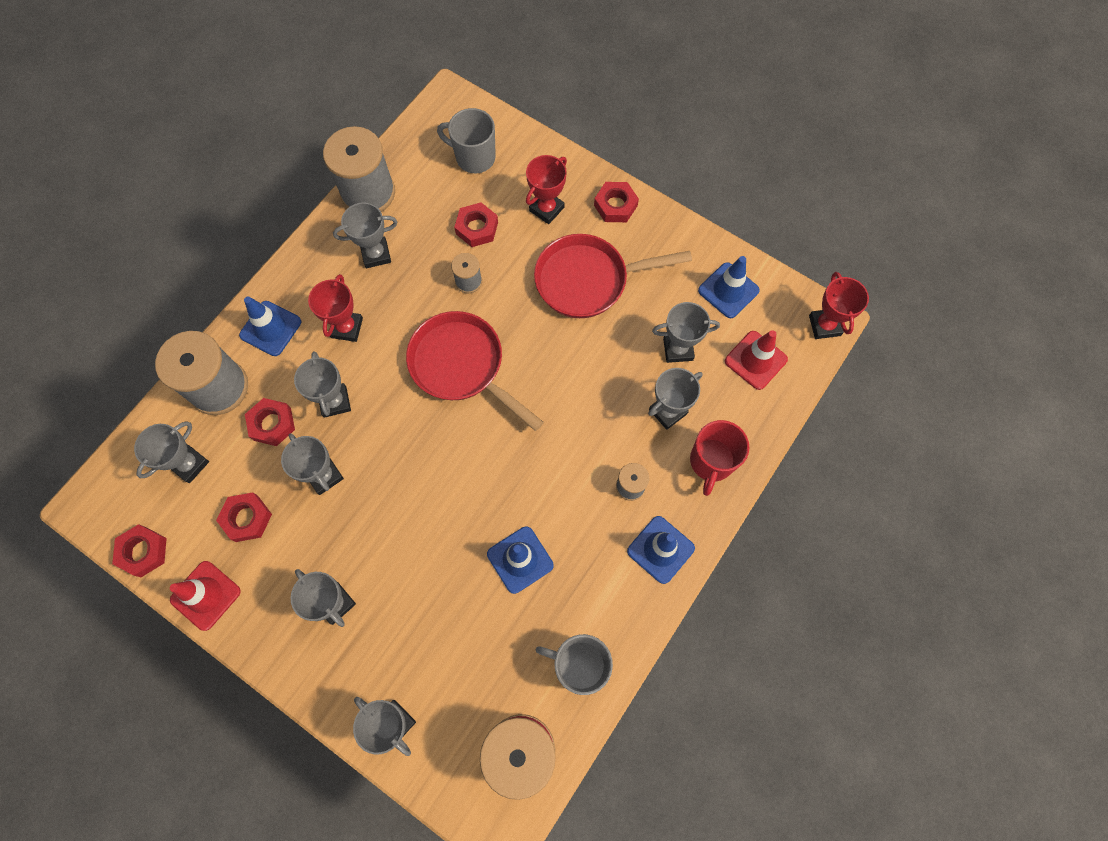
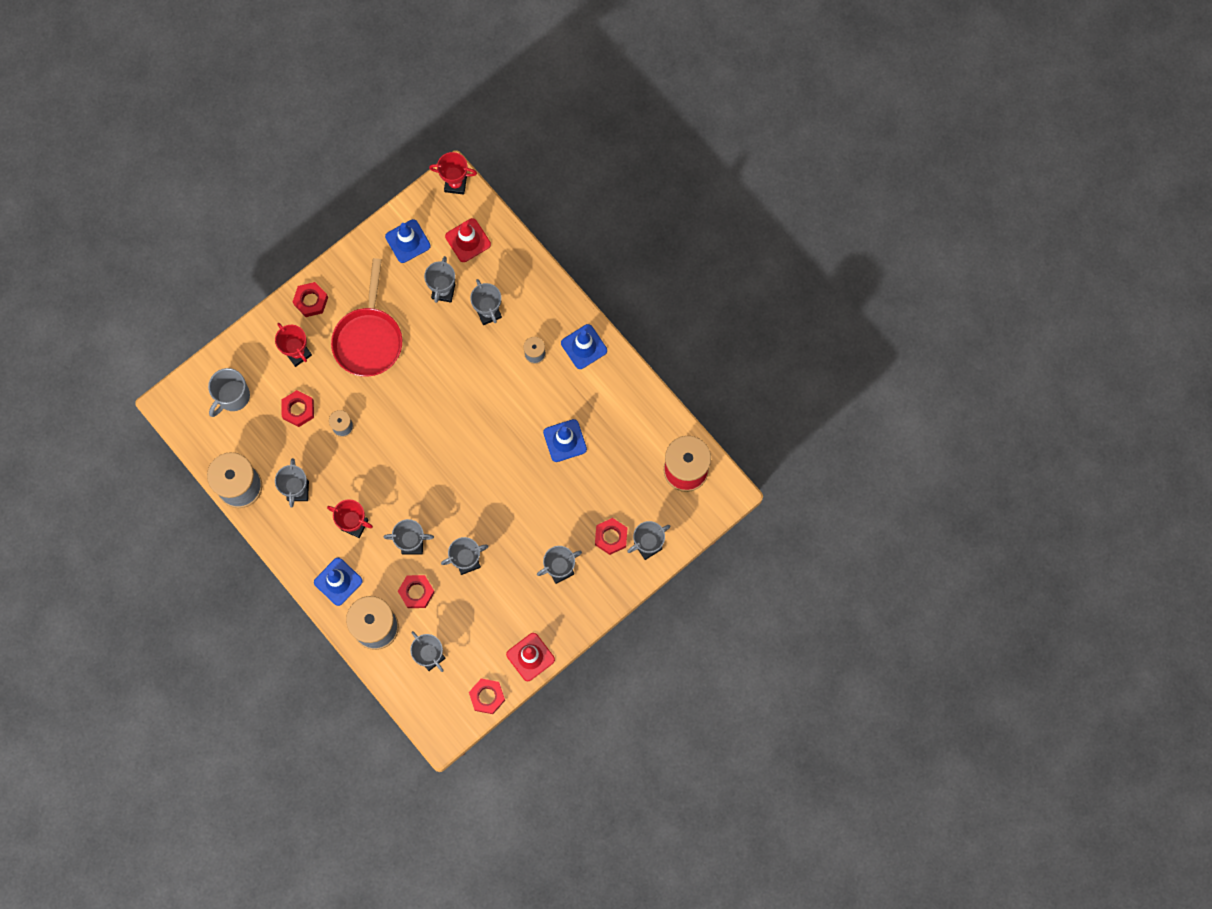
camera: 75 degrees left, 5 degrees up
red nut [216,492,272,542] -> red nut moved to [595,518,627,555]
red pan [406,311,544,431] -> none
grey mug [536,634,613,695] -> none
red mug [690,420,749,496] -> none

